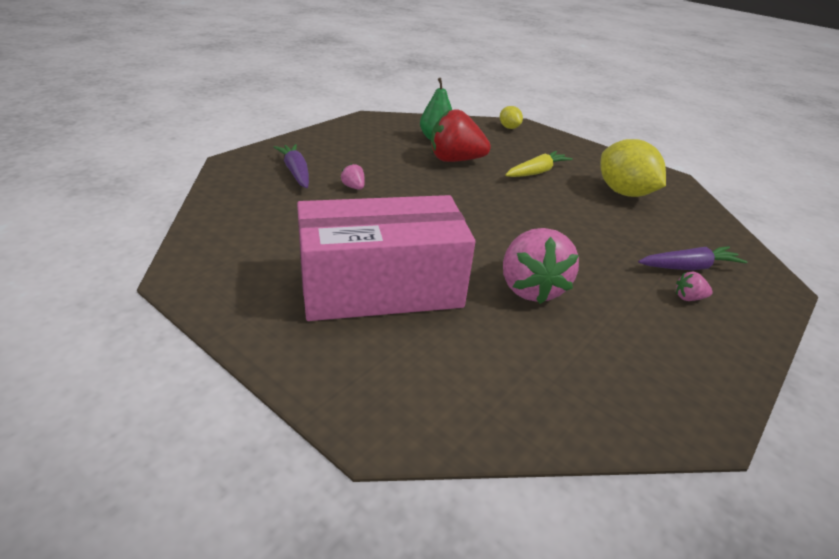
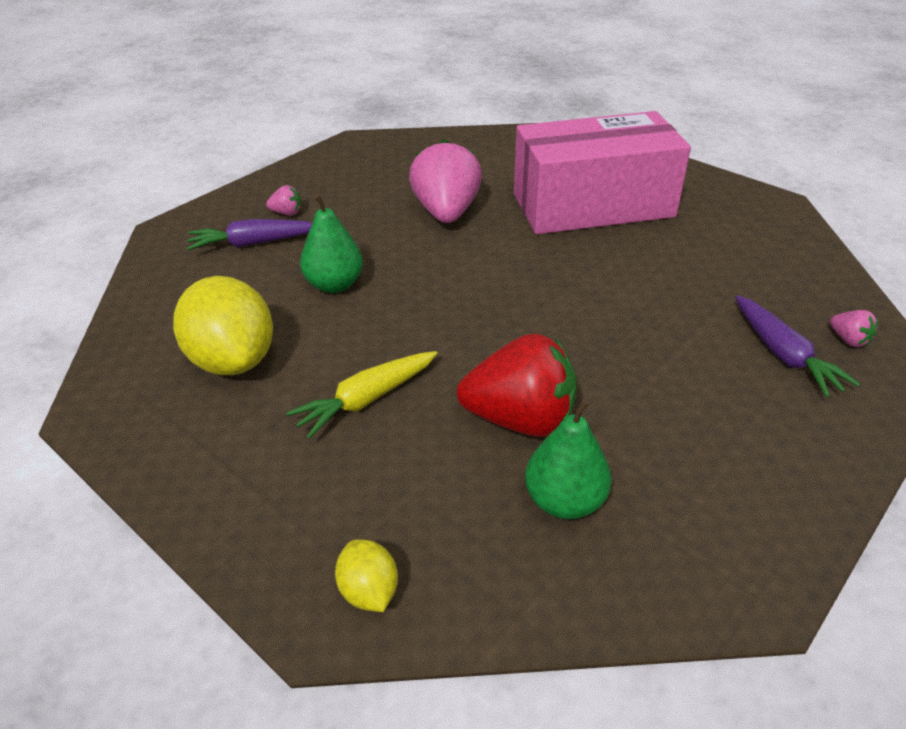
camera: 175 degrees left, 5 degrees up
pink strawberry [341,164,365,190] -> pink strawberry moved to [830,310,878,347]
none -> green pear [300,194,363,293]

